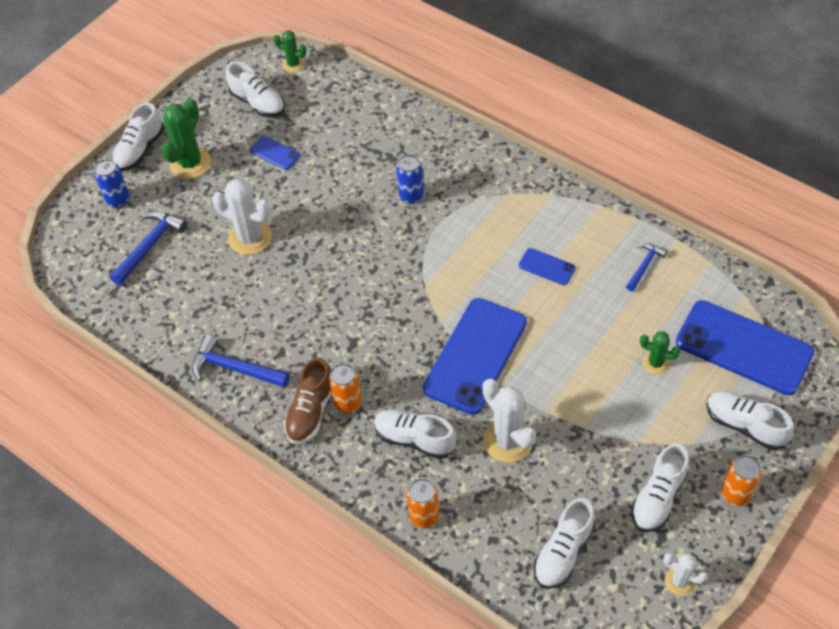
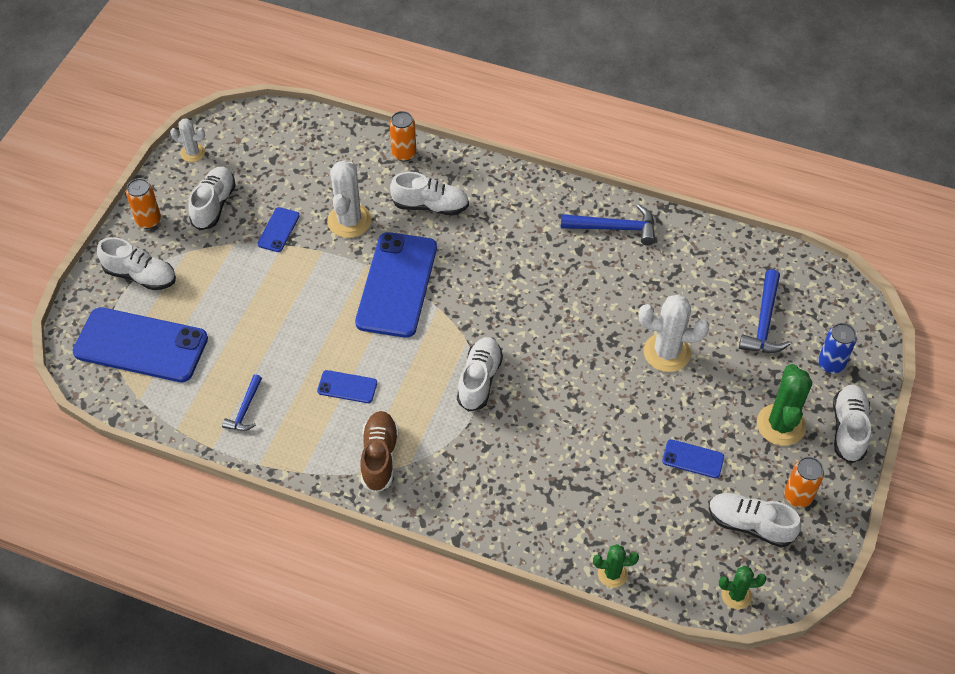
camera: 160 degrees right, 0 degrees up
brown shoe [284,357,332,444] -> brown shoe moved to [360,411,399,493]
orange can [329,363,362,413] -> orange can moved to [784,457,824,507]
blue can [396,154,424,204] -> none
white cactus [482,379,536,463] -> white cactus turned 60 degrees clockwise [327,160,371,238]
white shoe [534,498,595,589] -> white shoe moved to [457,337,503,411]
green cactus [640,331,680,375] -> green cactus moved to [593,544,639,588]
none -> blue phone [257,207,300,252]

